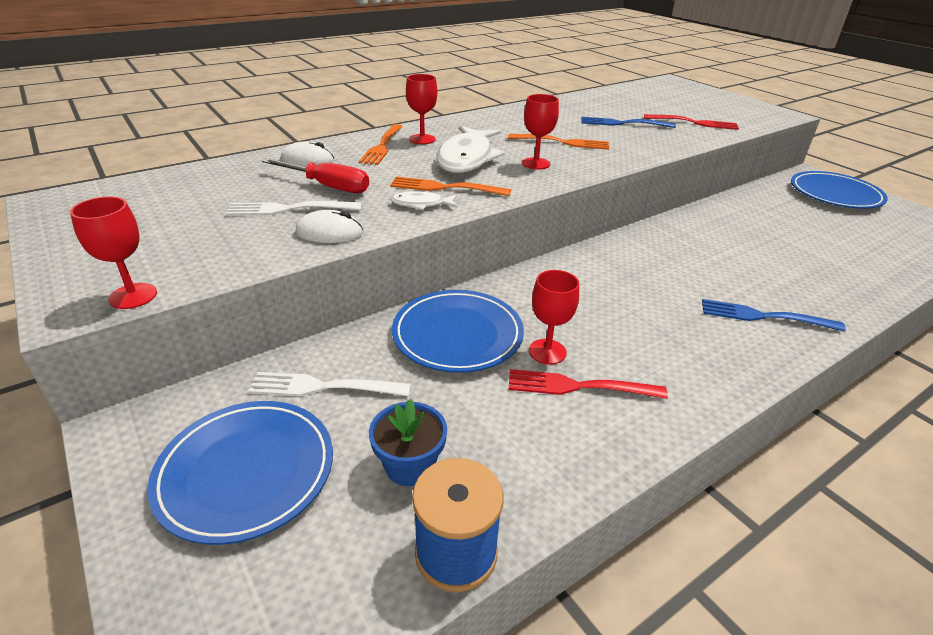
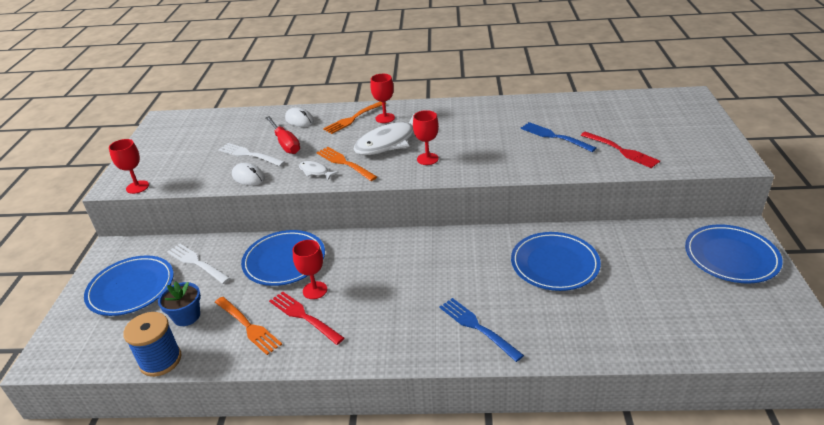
camera: 40 degrees right, 0 degrees up
orange fork [508,134,609,150] -> orange fork moved to [215,297,282,355]
none -> blue plate [511,232,601,291]

